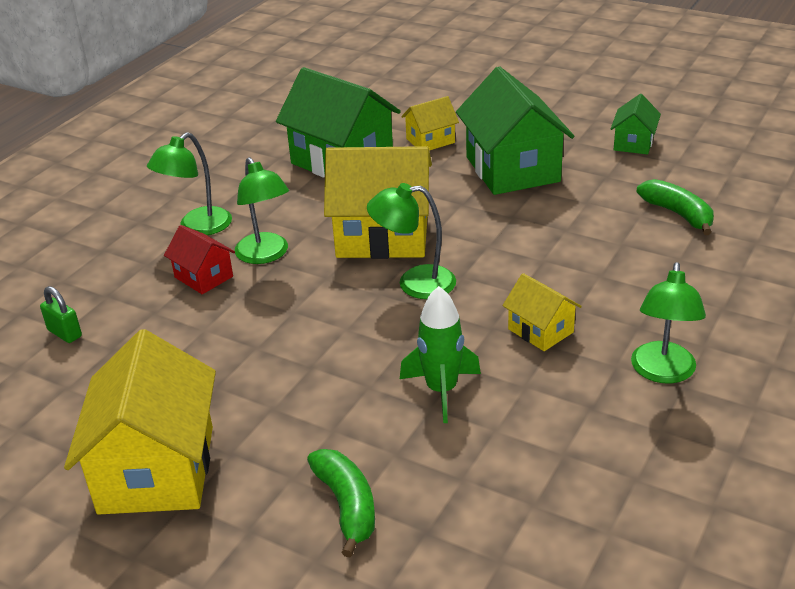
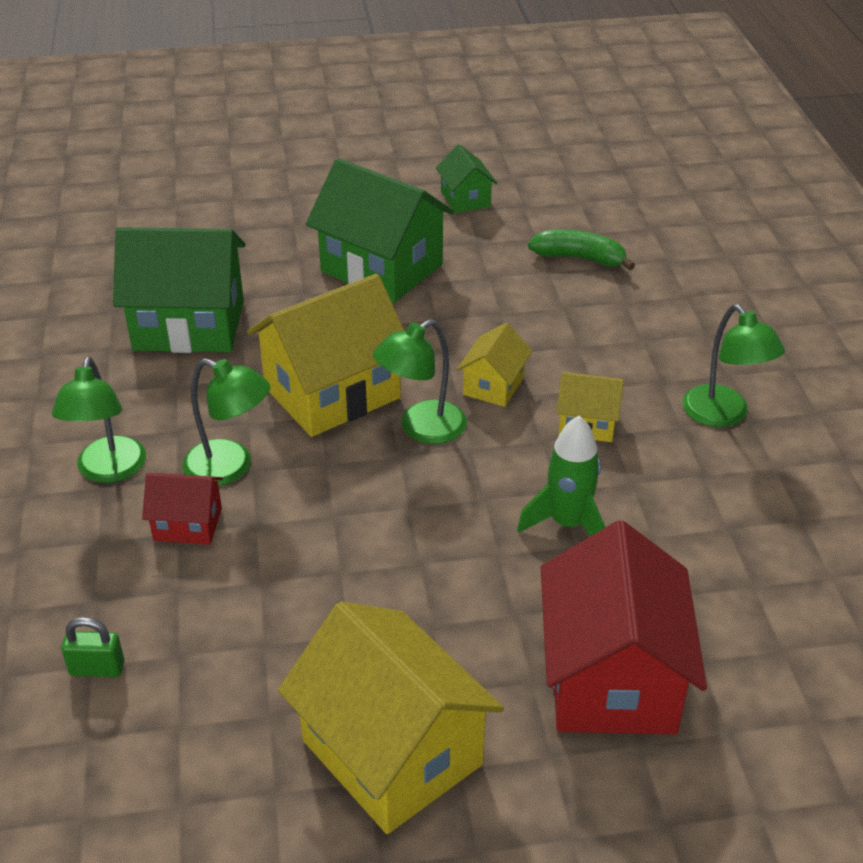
camera: 40 degrees left, 5 degrees up
green banana [307,449,375,557] -> red house [541,520,707,734]
yellow house [401,96,459,151] -> yellow house moved to [457,323,532,407]

